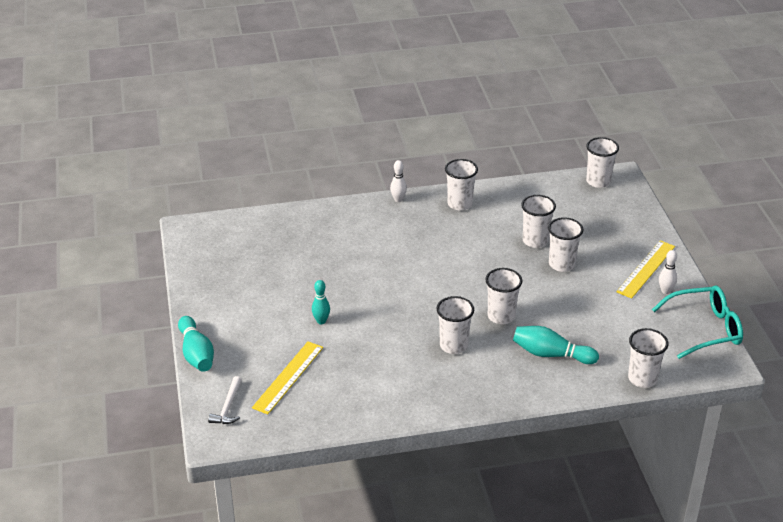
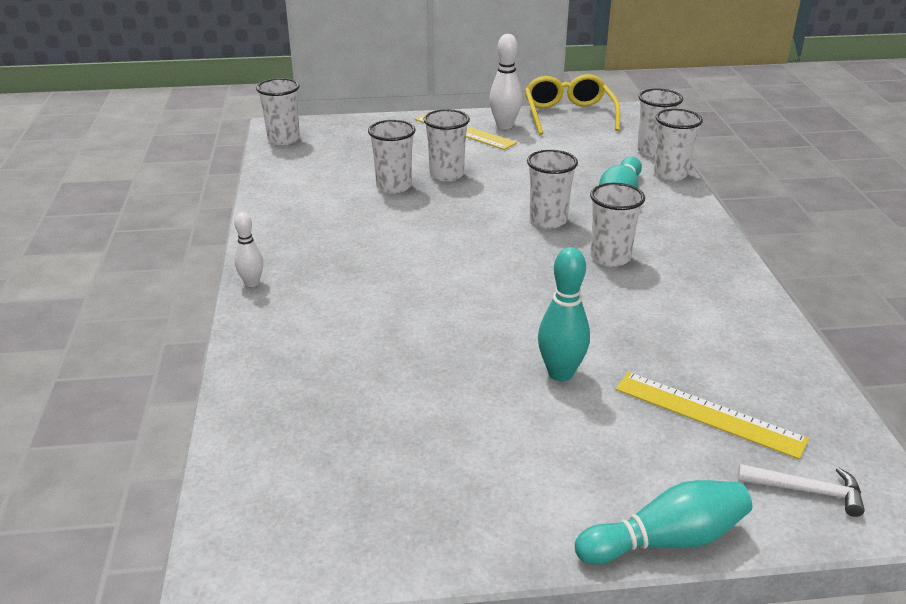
camera: 85 degrees left, 5 degrees down
turquoise bowling pin [312,280,330,324] -> turquoise bowling pin [538,247,590,381], size x1.58
white cup [445,159,478,211] -> white cup moved to [654,109,703,181]
turquoise glasses [652,286,743,359] -> yellow glasses [525,74,620,135]
white bowling pin [659,250,677,294] -> white bowling pin [489,34,522,129], size x1.58

